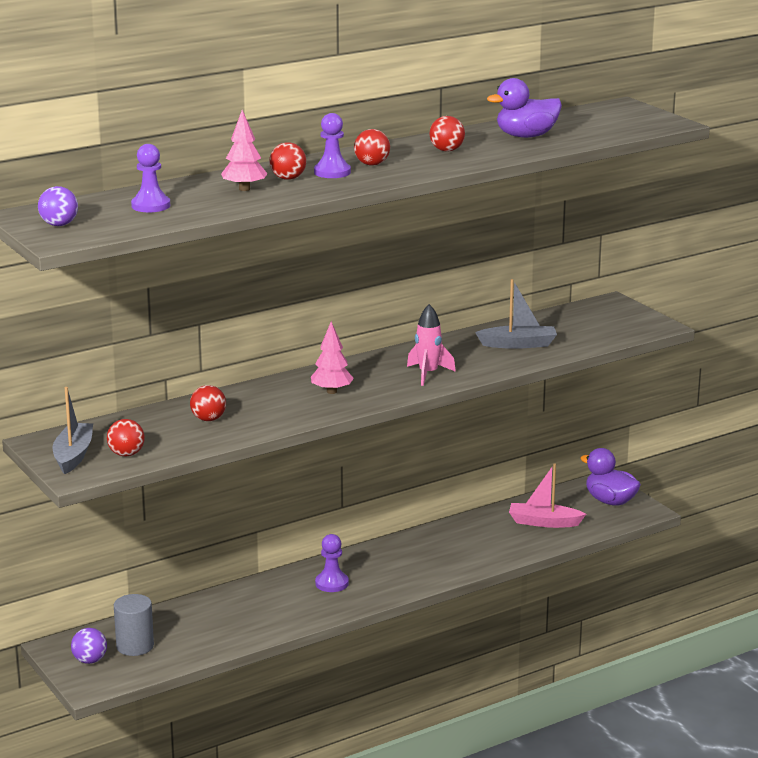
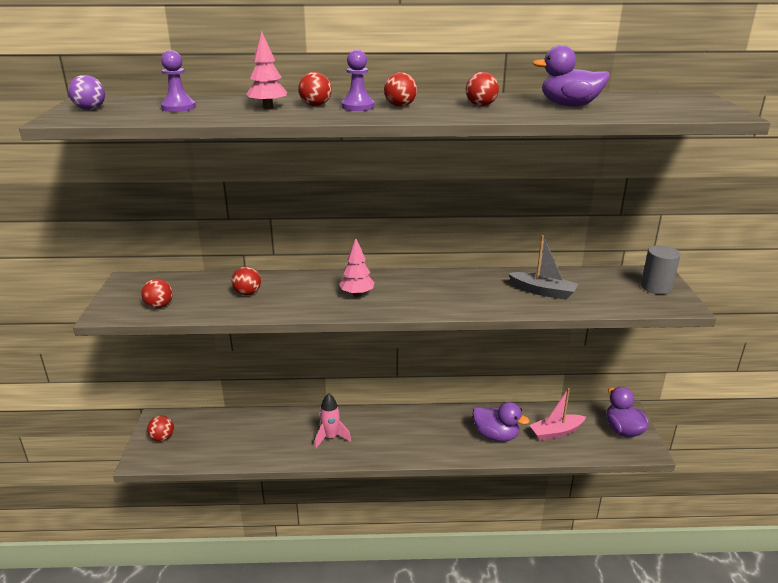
camera: 30 degrees right, 5 degrees up
grey boat [53,387,93,474] -> none
purple ball [71,628,107,664] -> red ball [147,415,174,441]
grey cylinder [114,594,154,656] -> grey cylinder moved to [641,245,680,294]
purple pawn [315,534,349,592] -> none
pink rocket [407,304,456,386] -> pink rocket moved to [315,393,351,449]
pink boat [509,464,586,528] -> pink boat turned 60 degrees counterclockwise [529,388,586,440]
none -> purple duck [472,402,530,442]

